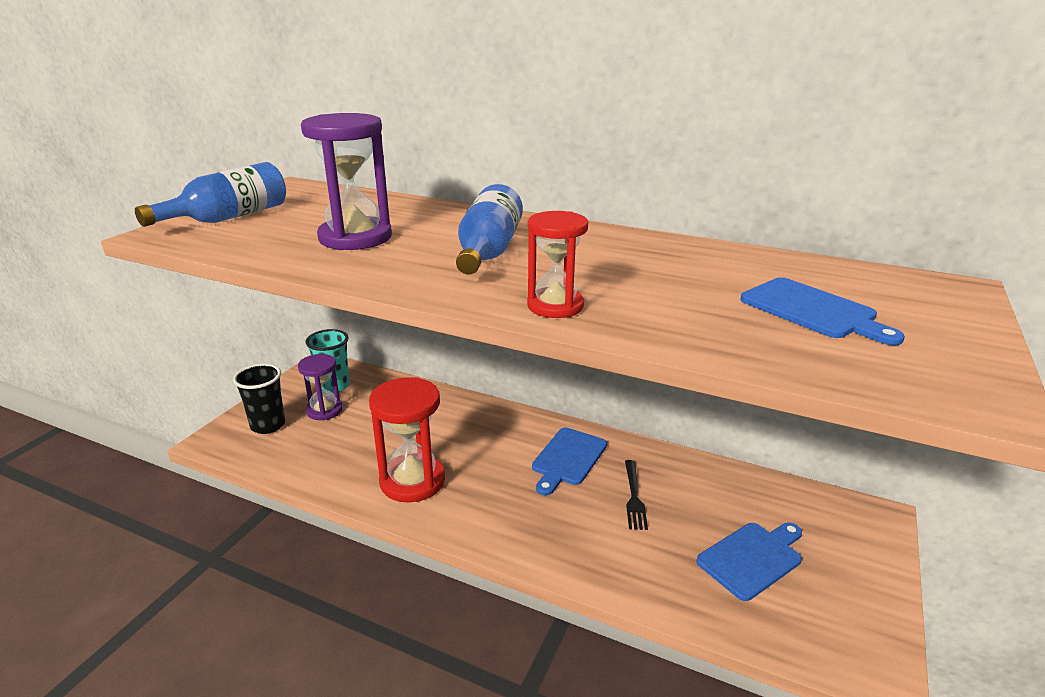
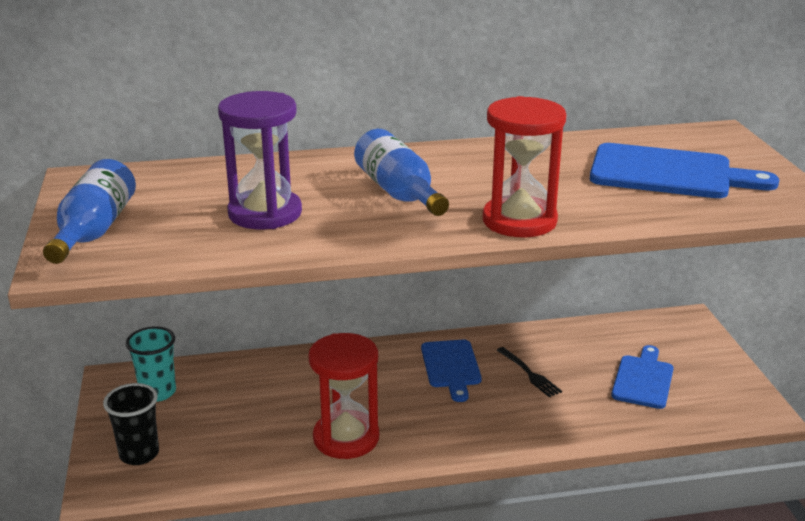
camera: 35 degrees left, 0 degrees up
purple hourglass [298,354,343,420] -> none
red hourglass [527,211,588,318] -> red hourglass [483,96,566,237], size x1.59
blue cutting board [740,277,905,345] -> blue cutting board [590,143,779,198], size x1.59

